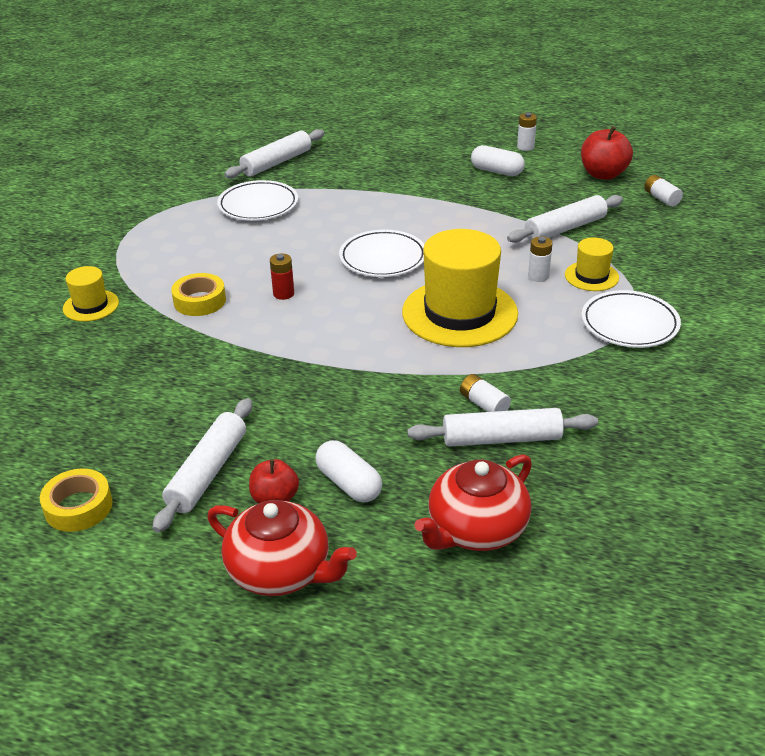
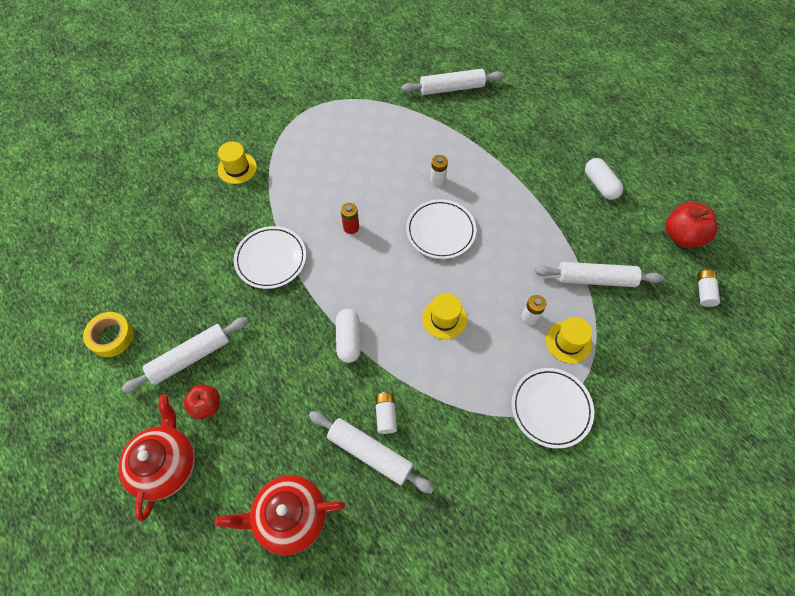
camera: 35 degrees right, 25 degrees up
yellow tape [171,273,226,316] -> none
red teapot [207,500,357,596] -> red teapot turned 150 degrees counterclockwise [118,394,195,521]
white plate [217,180,298,221] -> white plate moved to [234,226,306,289]
white capsule [315,440,382,503] -> white capsule moved to [336,309,361,363]
yellow hat [402,229,518,347] -> yellow hat [422,293,467,339], size x0.49
white battery [517,112,537,151] -> white battery moved to [430,155,448,186]

